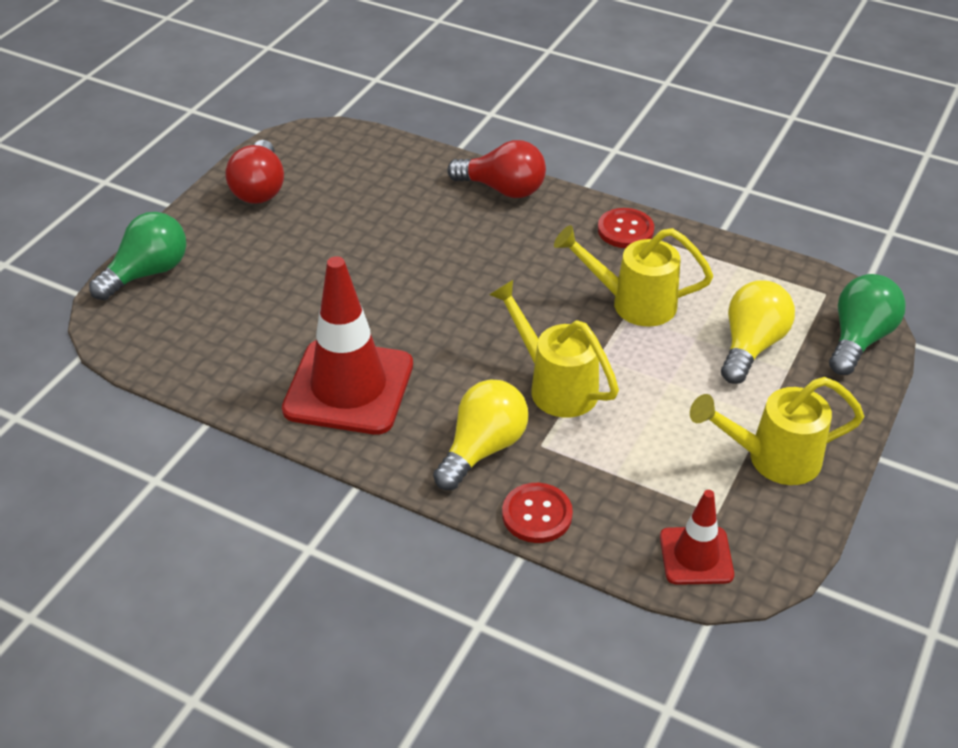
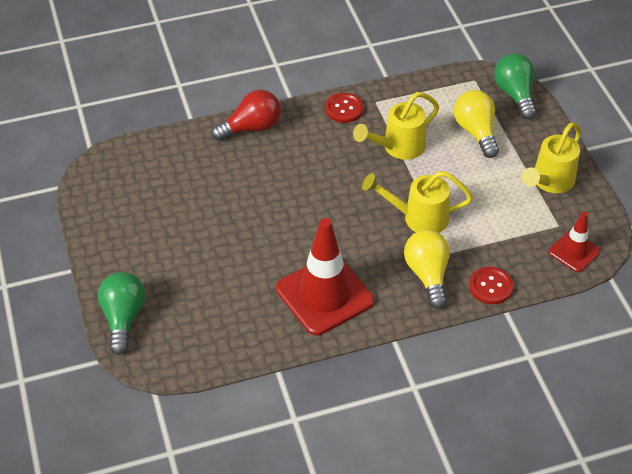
camera: 45 degrees left, 5 degrees up
red light bulb [225,140,284,204] -> none

